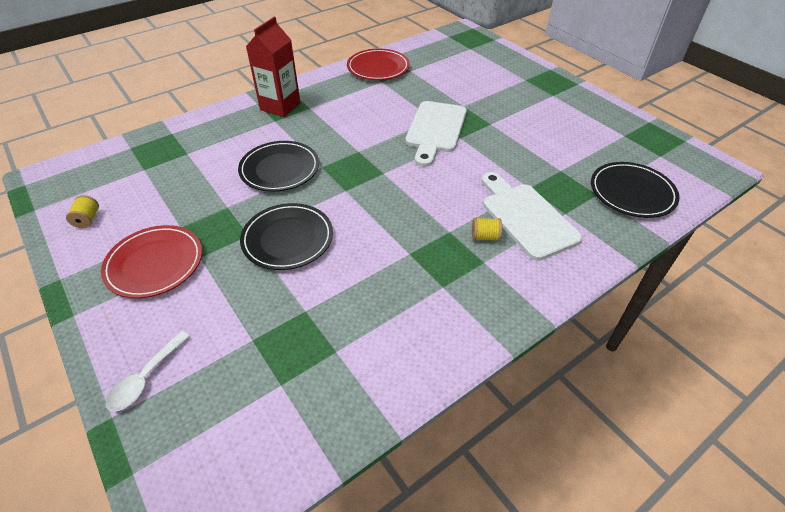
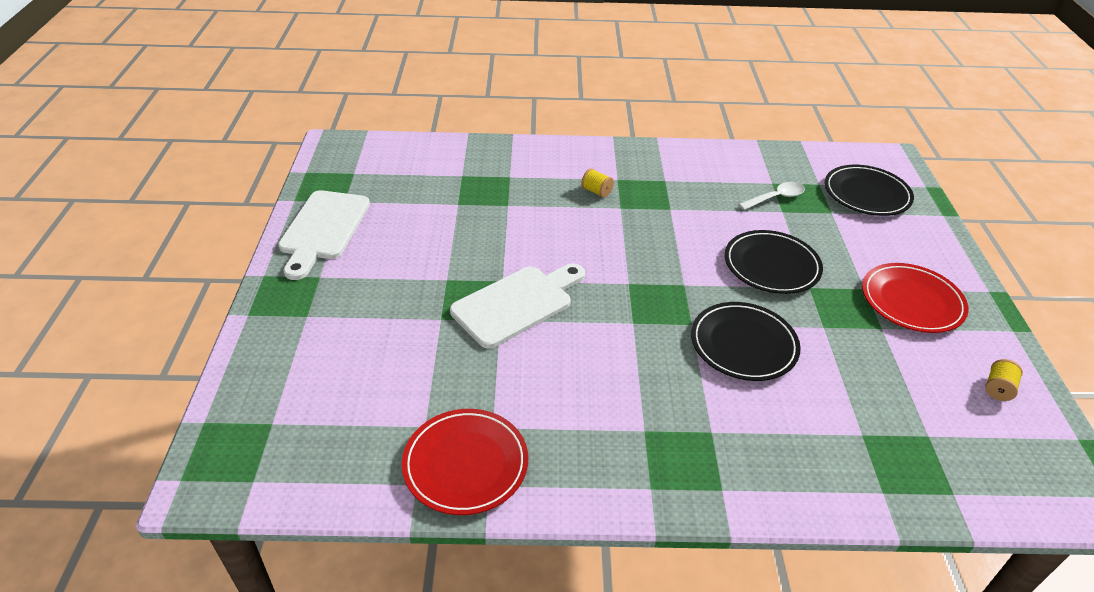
camera: 145 degrees left, 5 degrees down
white spoon [106,331,190,412] -> white spoon moved to [739,182,805,210]
red carton [246,17,301,117] -> none
white cutting board [482,172,582,261] -> white cutting board moved to [278,190,370,280]
black plate [591,162,680,218] -> black plate moved to [825,165,914,216]

